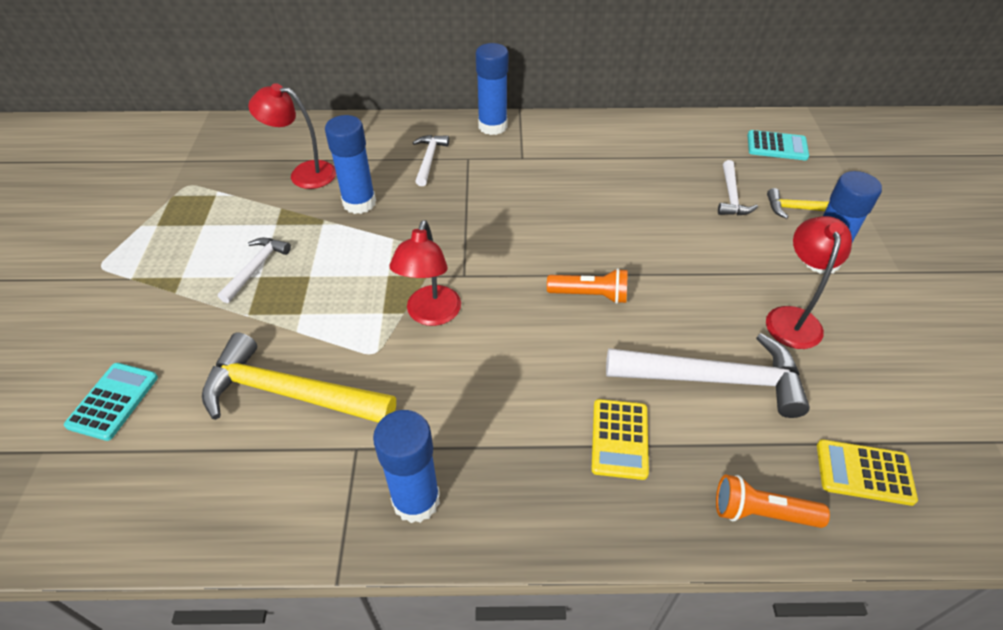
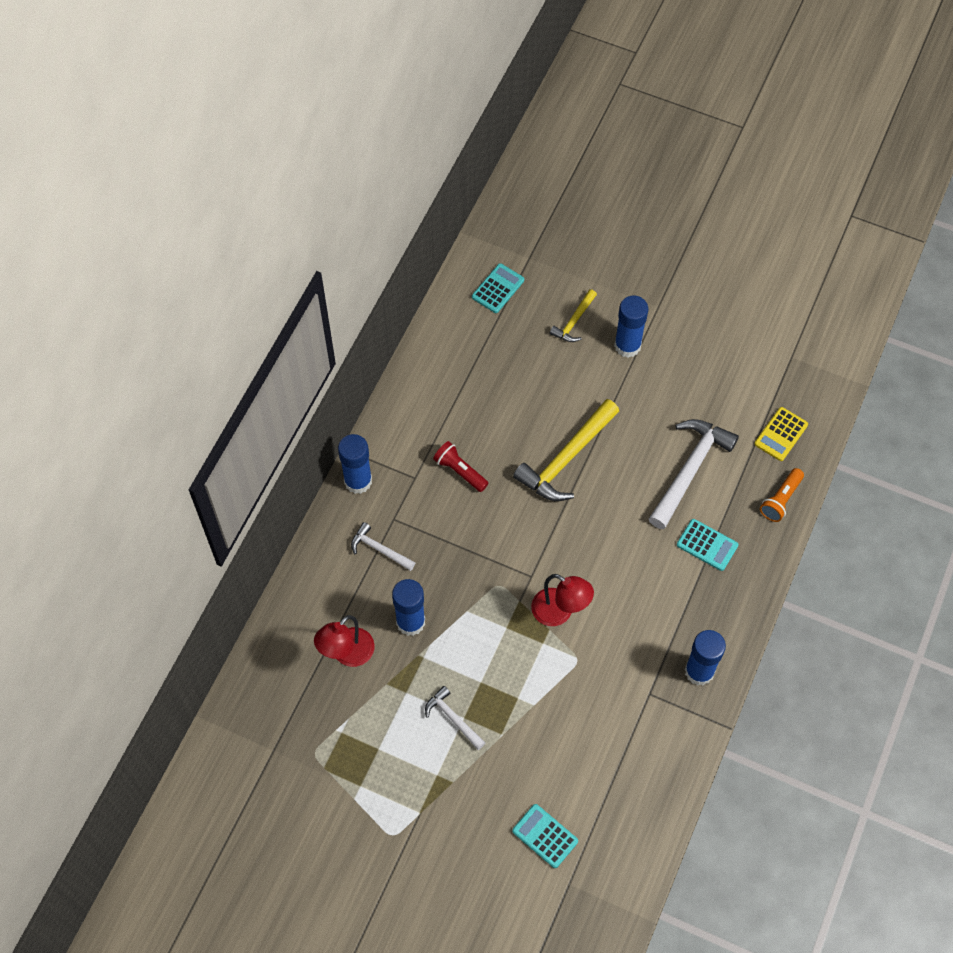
camera: 65 degrees left, 15 degrees up
yellow hammer [202,332,396,423] -> yellow hammer moved to [513,399,619,501]
orange flashlight [547,268,628,304] -> none
yellow calculator [591,399,649,480] -> turquoise calculator [677,519,738,571]
white hammer [718,160,758,216] -> none
red lamp [766,216,852,349] -> none
none -> red flashlight [433,441,489,492]

